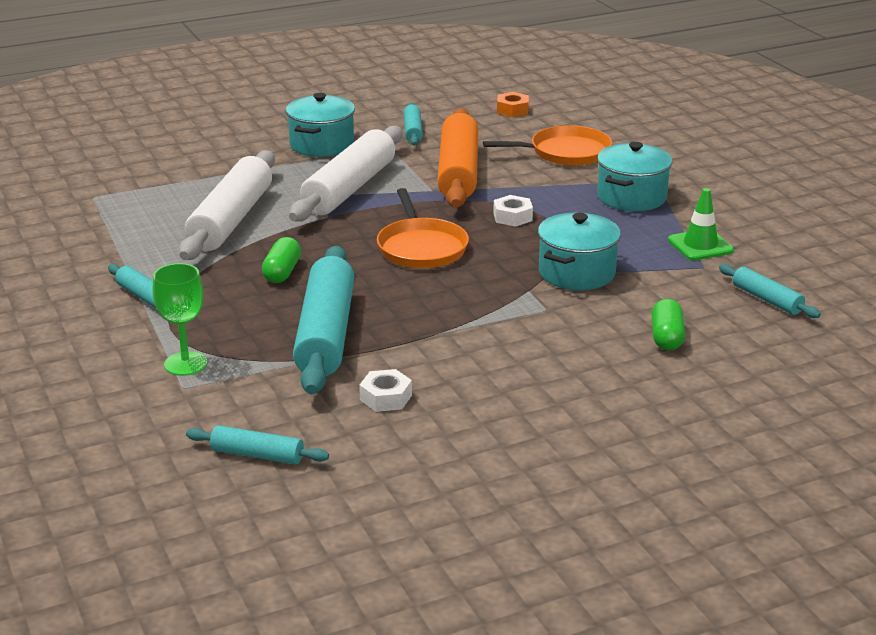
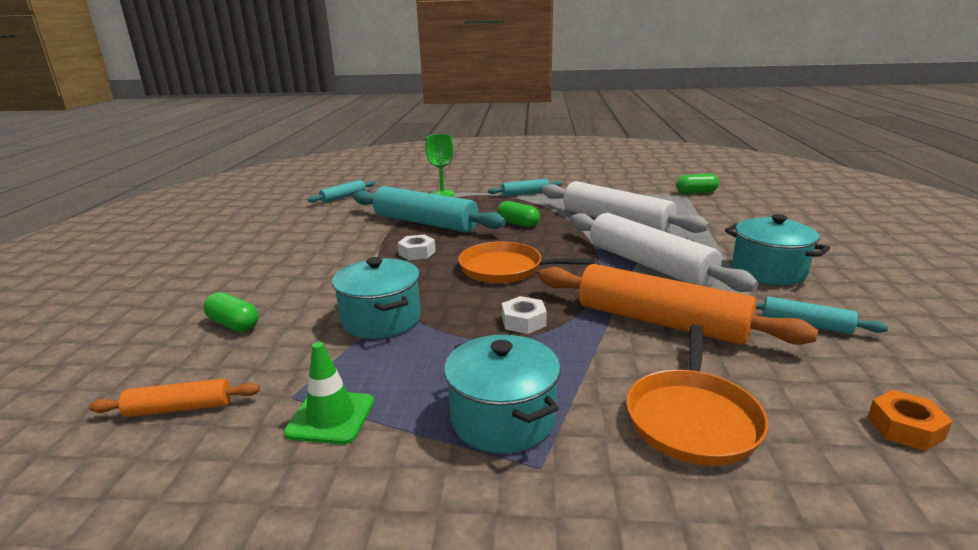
camera: 120 degrees right, 5 degrees down
white nut [359,369,412,412] -> white nut moved to [398,235,436,260]
turquoise rolling pin [719,264,821,318] -> orange rolling pin [89,378,260,417]
none -> green capsule [676,174,719,194]

